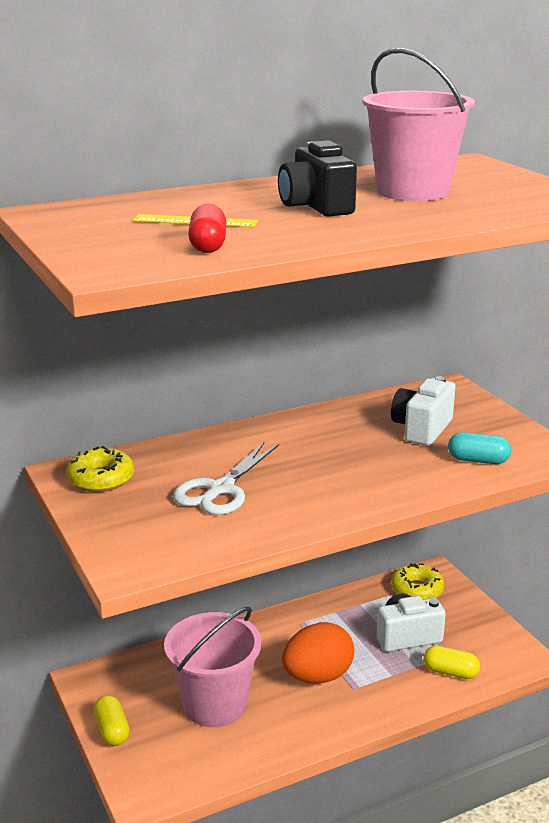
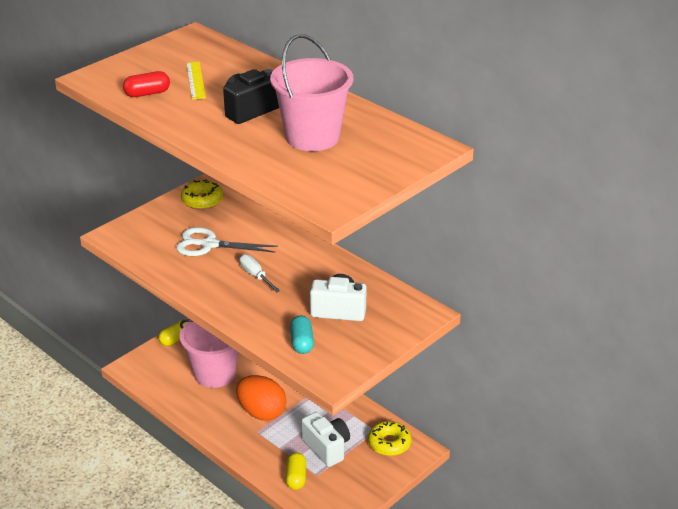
camera: 70 degrees right, 10 degrees up
none -> white screwdriver [239,254,280,293]

